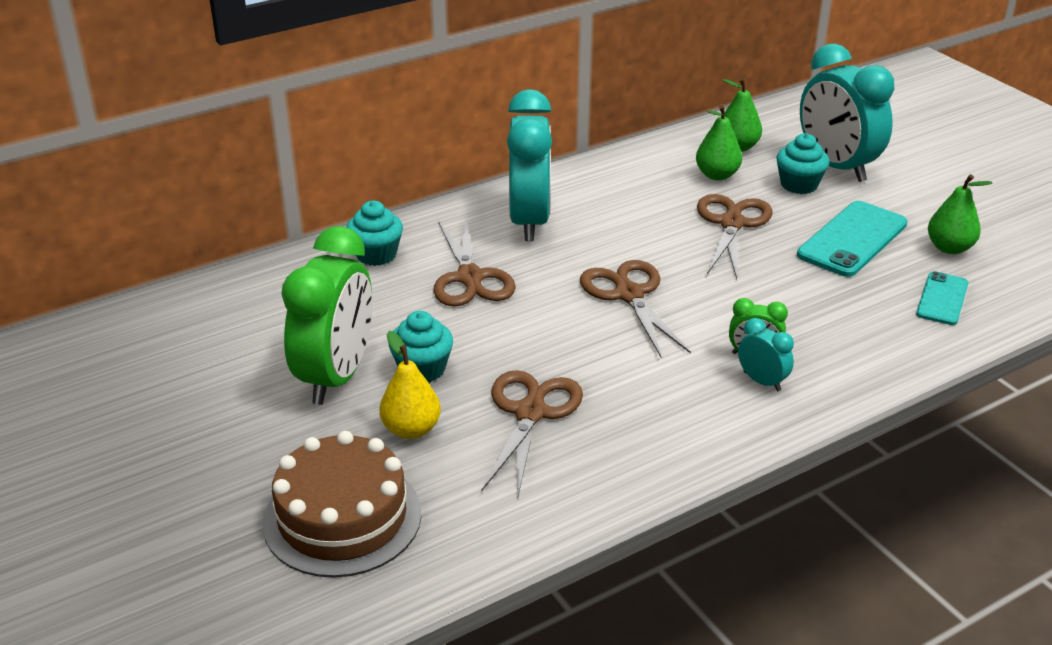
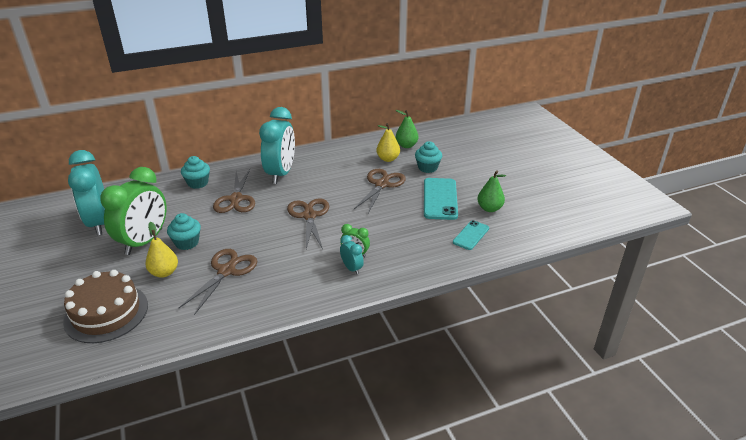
camera: 10 degrees right, 0 degrees up
green pear [696,105,742,180] -> yellow pear [376,123,400,162]
turquoise phone [797,201,908,277] -> turquoise phone turned 45 degrees counterclockwise [424,178,458,220]
turquoise clock [800,44,894,182] -> turquoise clock moved to [68,150,105,235]

